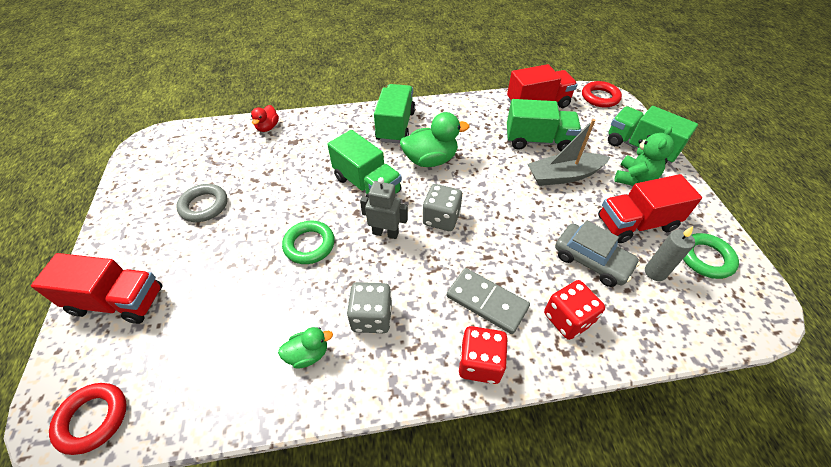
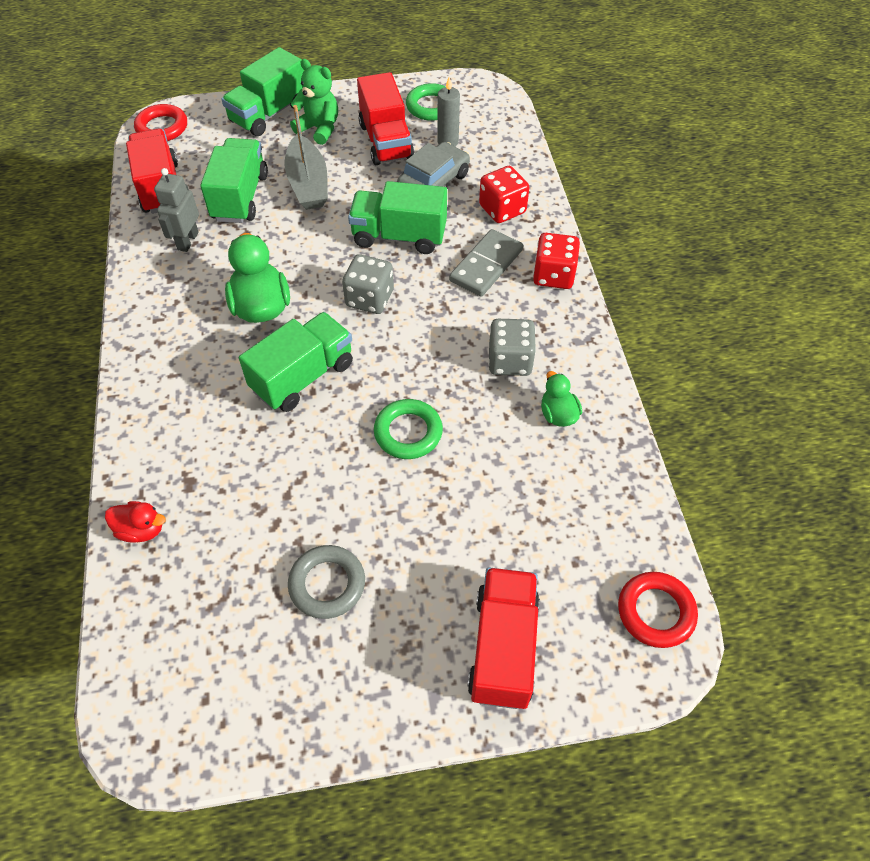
camera: 90 degrees left, 5 degrees up
grey robot [360,177,408,239] -> grey robot moved to [154,168,199,252]
green truck [374,84,415,143] -> green truck moved to [348,181,447,254]

